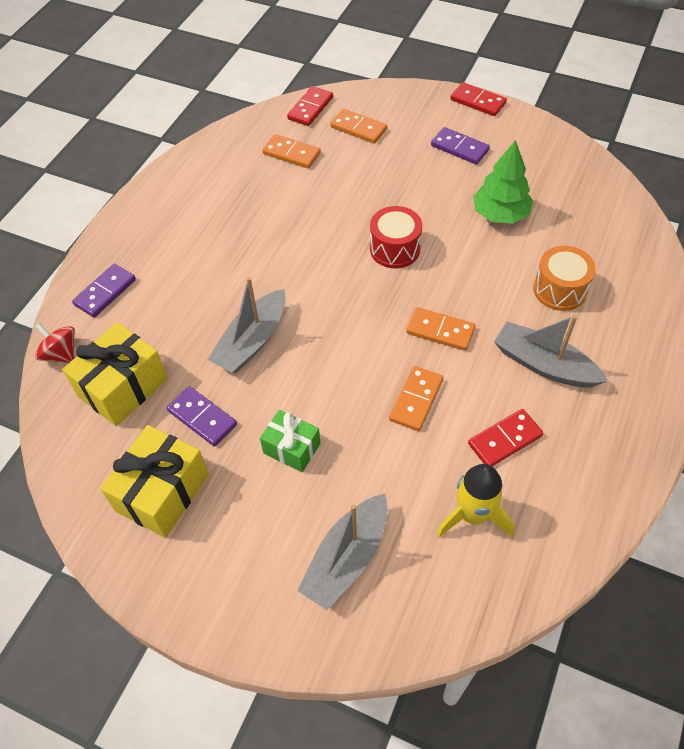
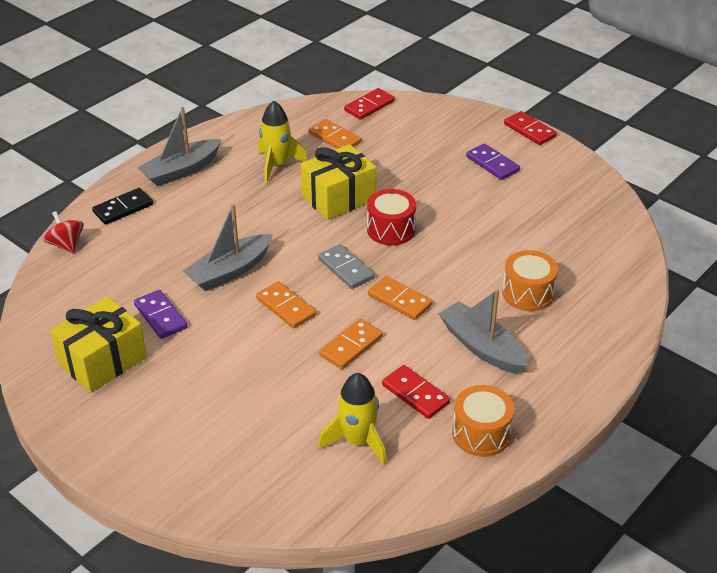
camera: 15 degrees right, 15 degrees down
yellow gift [62,322,168,426] -> yellow gift moved to [301,144,376,220]
purple domino [72,264,136,318] -> black domino [92,188,153,225]
green gift [260,410,321,472] -> none
grey boat [297,494,388,610] -> grey boat moved to [138,107,222,187]
orange domino [330,109,387,144] -> orange domino moved to [256,281,316,328]
red domino [468,409,543,466] -> red domino turned 60 degrees clockwise [382,365,450,419]
green tree [473,140,533,224] -> none
none -> yellow rocket [258,101,307,183]
none -> grey domino [318,244,374,289]
none -> orange drum [452,385,515,457]

